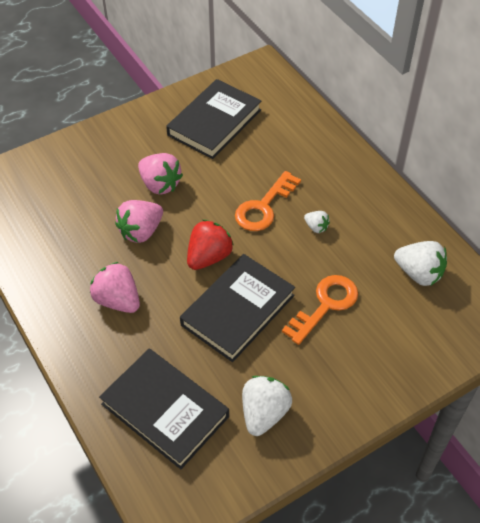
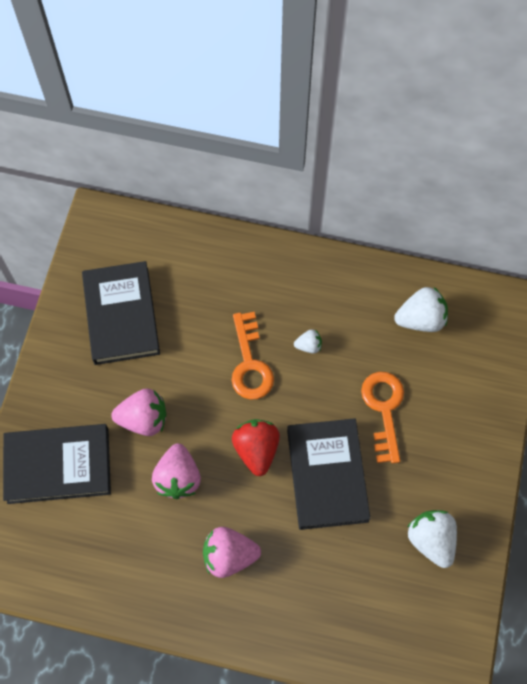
camera: 45 degrees left, 15 degrees up
black book [99,349,229,469] -> black book moved to [3,424,111,504]

